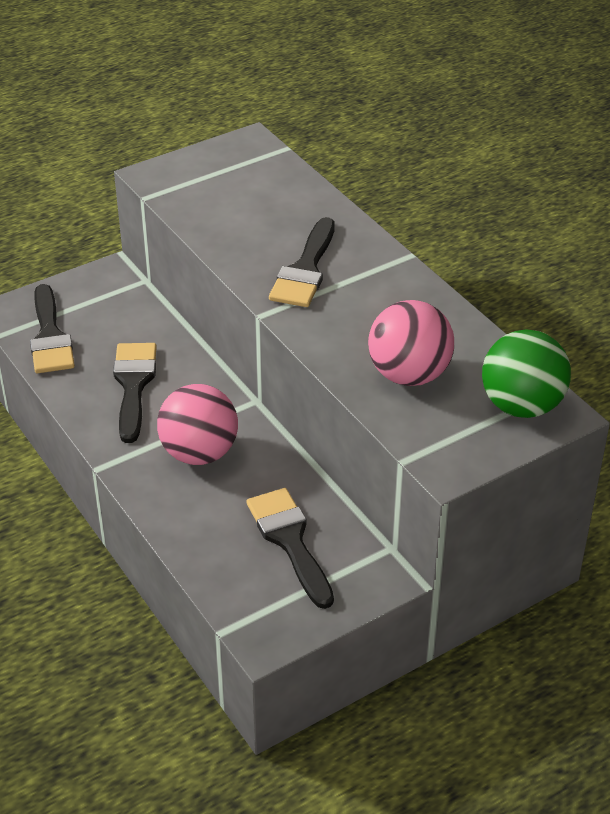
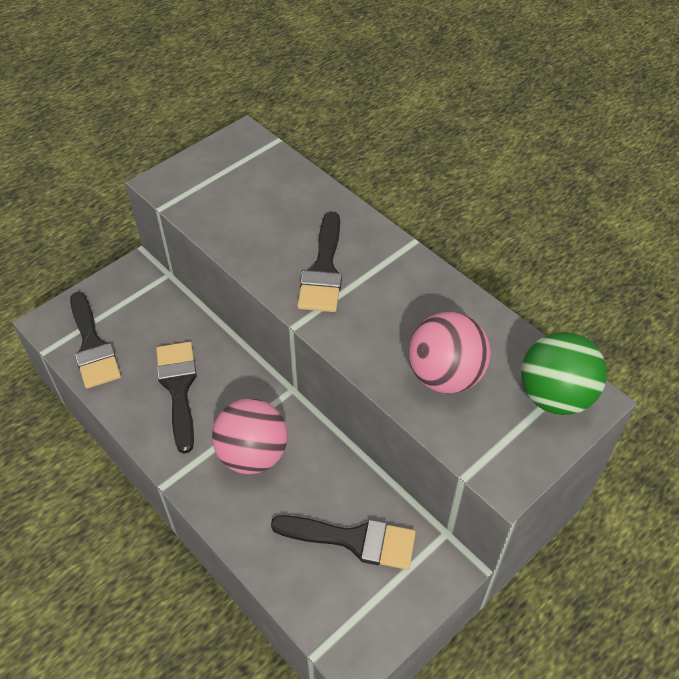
camera: 10 degrees left, 10 degrees up
black brush [246,488,334,609] -> black brush turned 135 degrees clockwise [271,515,416,570]

